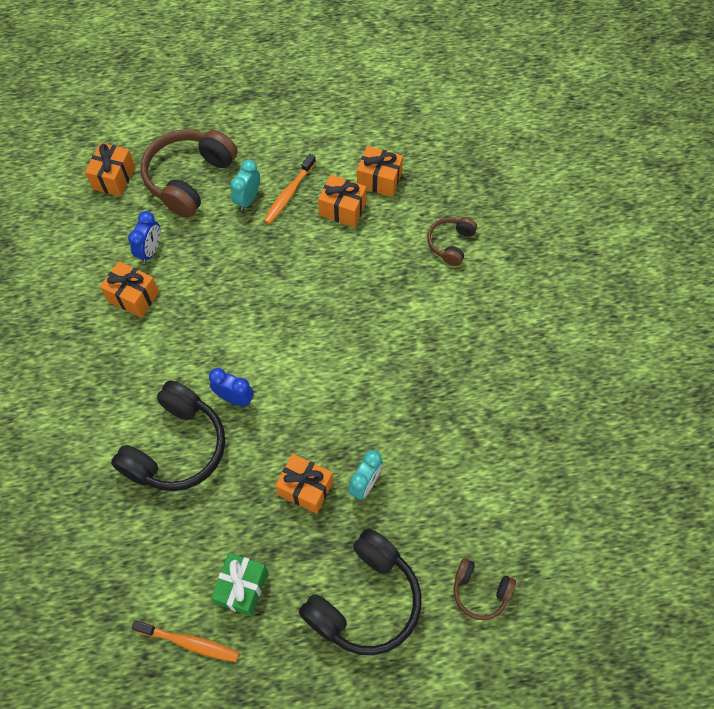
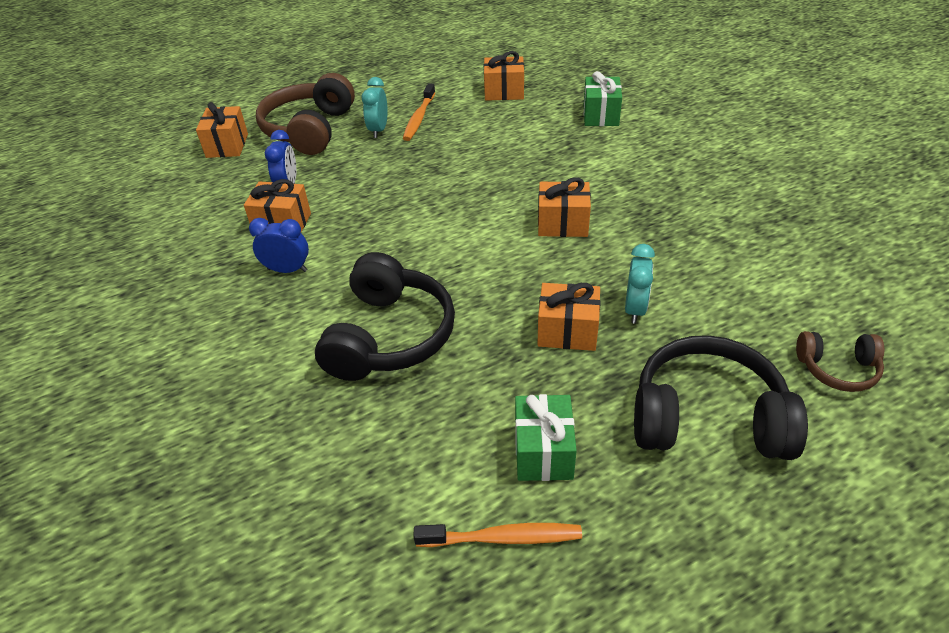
camera: 15 degrees left, 20 degrees down
blue clock [209,368,254,407] -> blue clock moved to [249,218,309,273]
black headphones [299,528,421,655] -> black headphones turned 105 degrees counterclockwise [634,335,808,460]
orange gift [318,175,366,227] -> orange gift moved to [538,177,591,237]
brown headphones [427,217,477,266] -> green gift [584,71,622,126]

